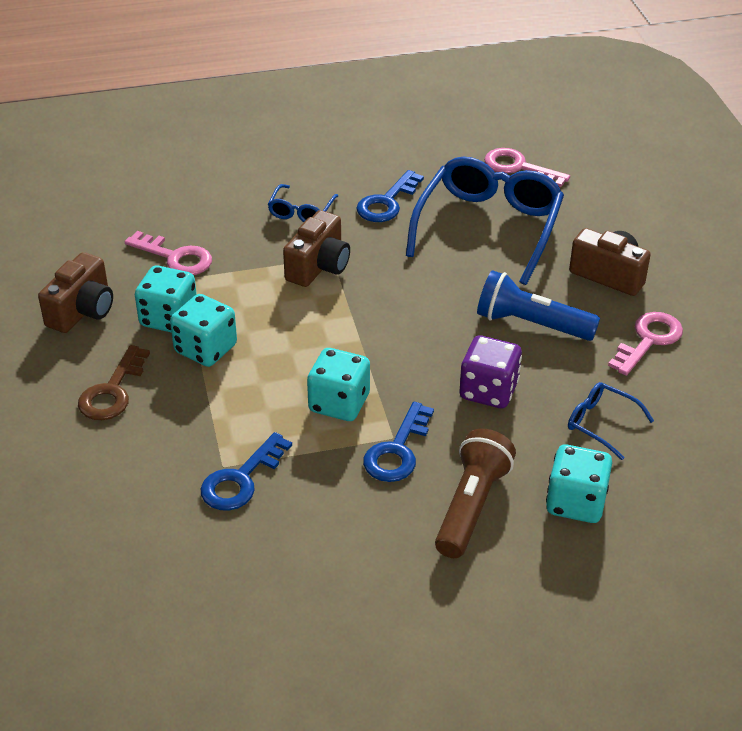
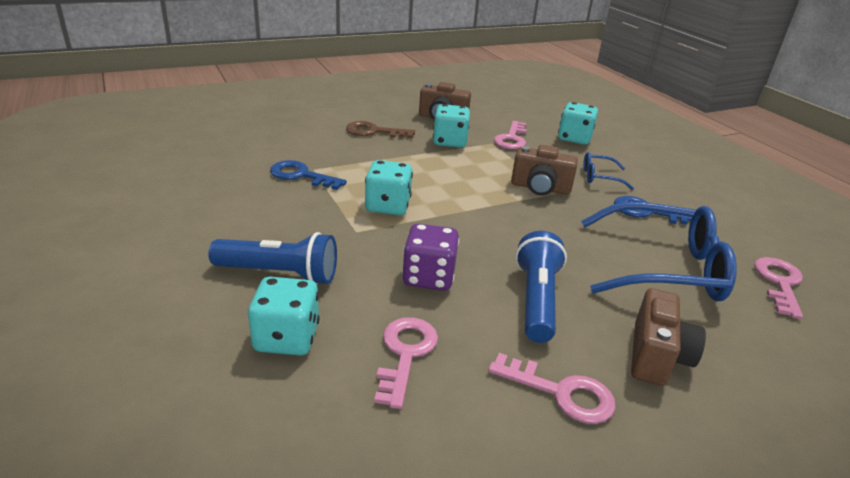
camera: 75 degrees right, 10 degrees down
turquoise dice [170,294,237,367] -> turquoise dice moved to [558,102,598,145]
blue key [363,402,434,482] -> none
brown flashlight [435,429,516,558] -> blue flashlight [208,232,337,285]
blue glasses [568,382,654,460] -> pink key [374,317,438,409]

